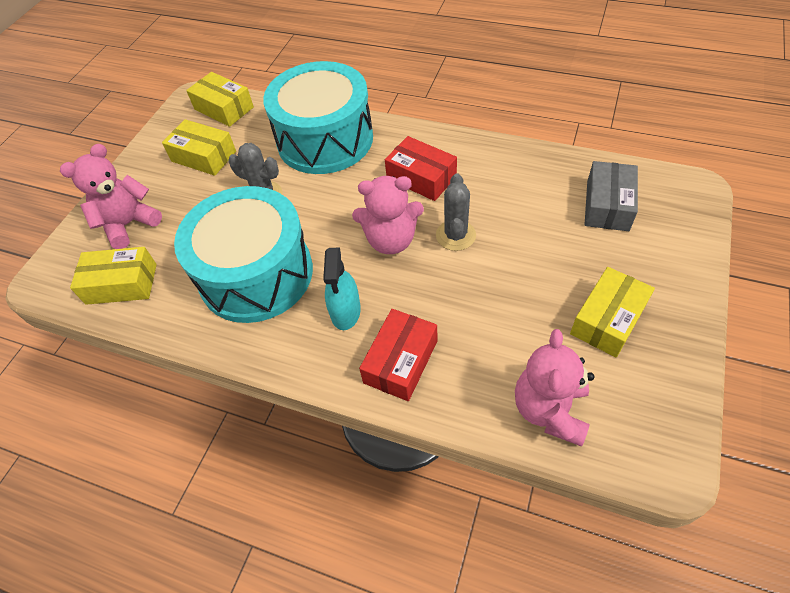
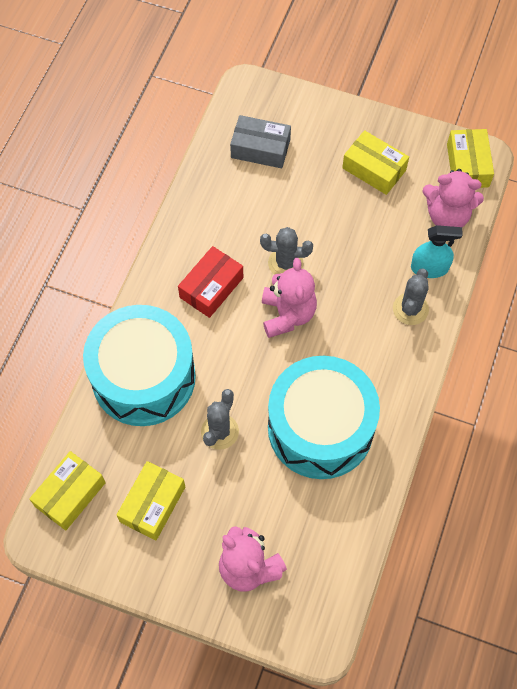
camera: 95 degrees left, 10 degrees up
yellow box [70,247,157,305] -> yellow box moved to [447,129,494,188]
turquoise spray bottle [323,247,361,330] -> turquoise spray bottle moved to [411,225,463,278]
red box [359,309,437,401] -> grey cactus [393,268,429,325]

